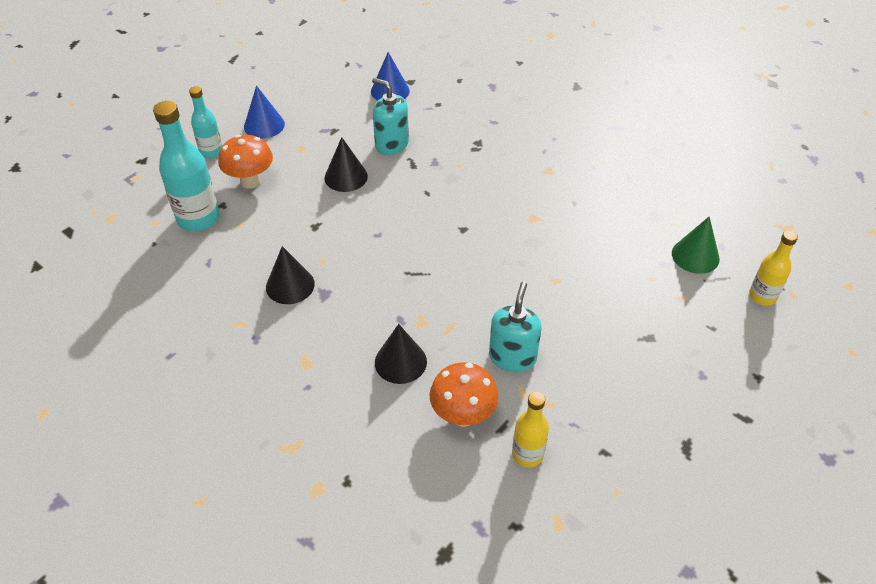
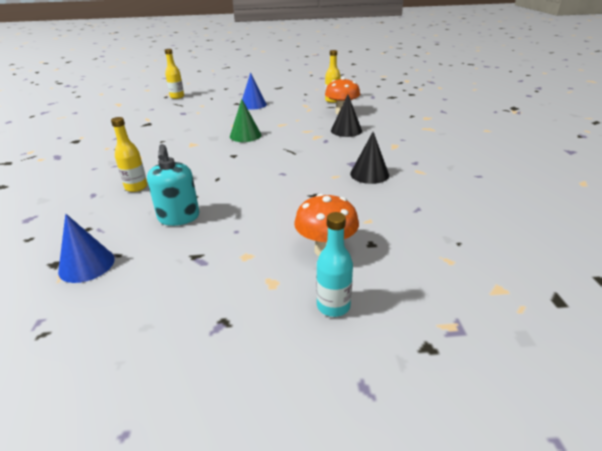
camera: 135 degrees left, 15 degrees down
turquoise bottle [153,101,220,231] -> none
blue cone [244,86,285,139] -> blue cone moved to [242,73,267,110]
black cone [325,137,368,192] -> none
turquoise soap dispenser [489,282,542,372] -> none
green cone [672,216,720,274] -> green cone moved to [230,99,261,142]
none -> yellow bottle [111,117,148,192]

